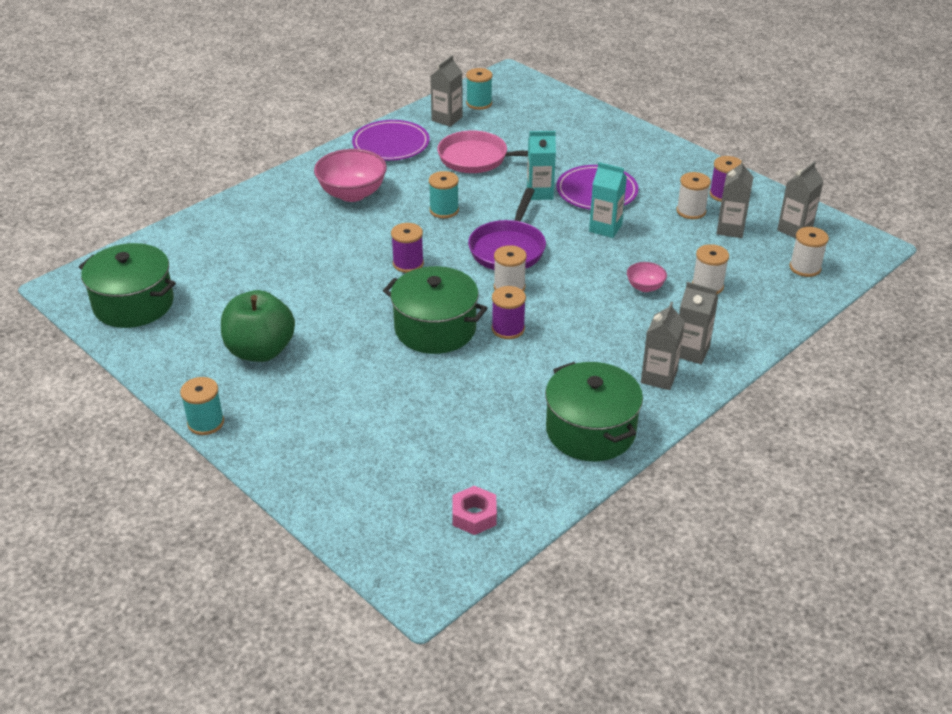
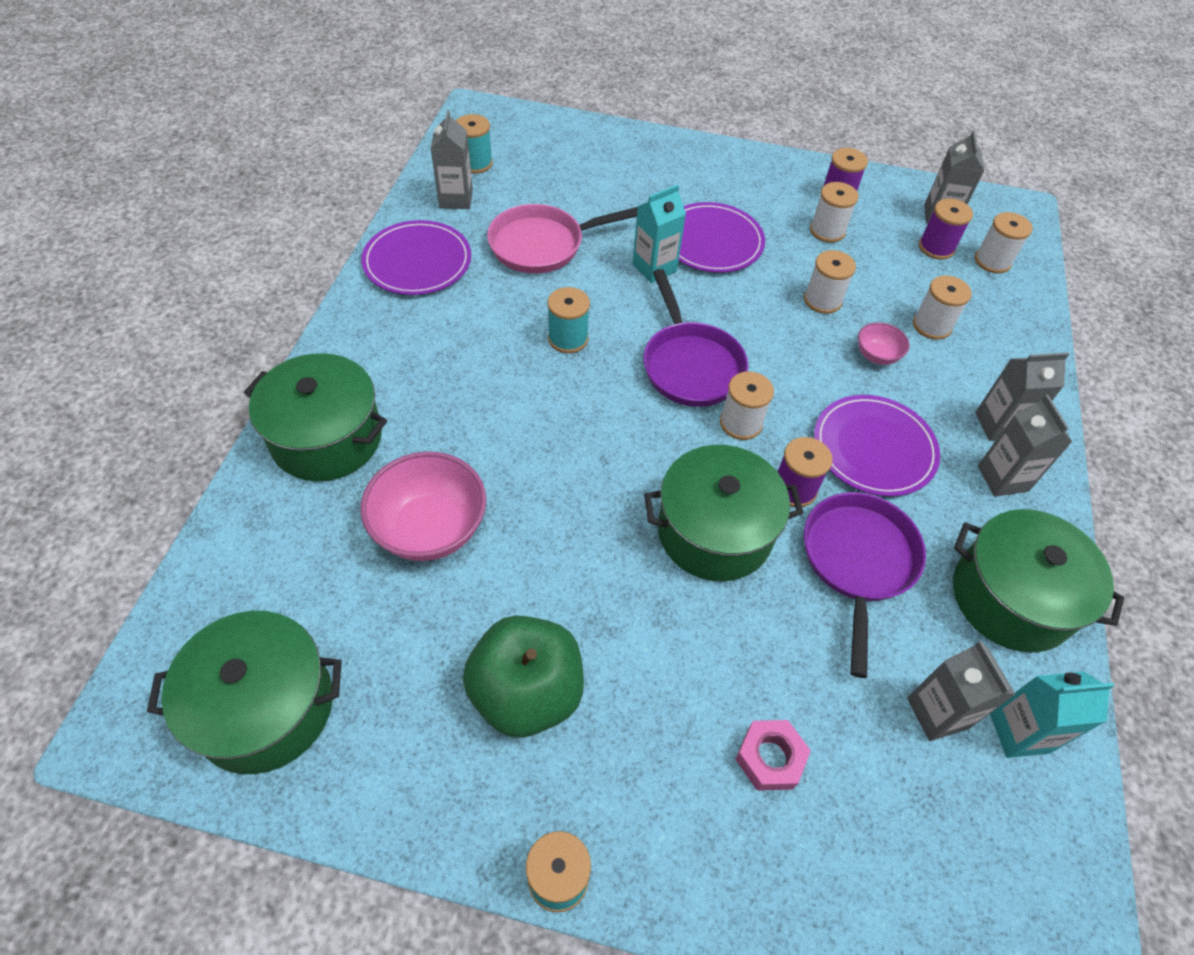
camera: 35 degrees left, 15 degrees up
pink bowl [314,149,387,202] -> pink bowl moved to [361,452,487,561]
purple spool [391,223,424,273] -> purple spool moved to [919,199,973,260]
pink nut [452,486,497,535] -> pink nut moved to [735,720,811,791]
turquoise carton [589,162,627,238] -> turquoise carton moved to [990,671,1115,758]
grey carton [716,160,754,238] -> grey carton moved to [907,641,1016,741]
none -> green pot [244,353,387,481]
none -> white spool [804,250,856,314]
none -> purple pan [804,492,926,678]
none -> purple plate [814,395,940,496]

